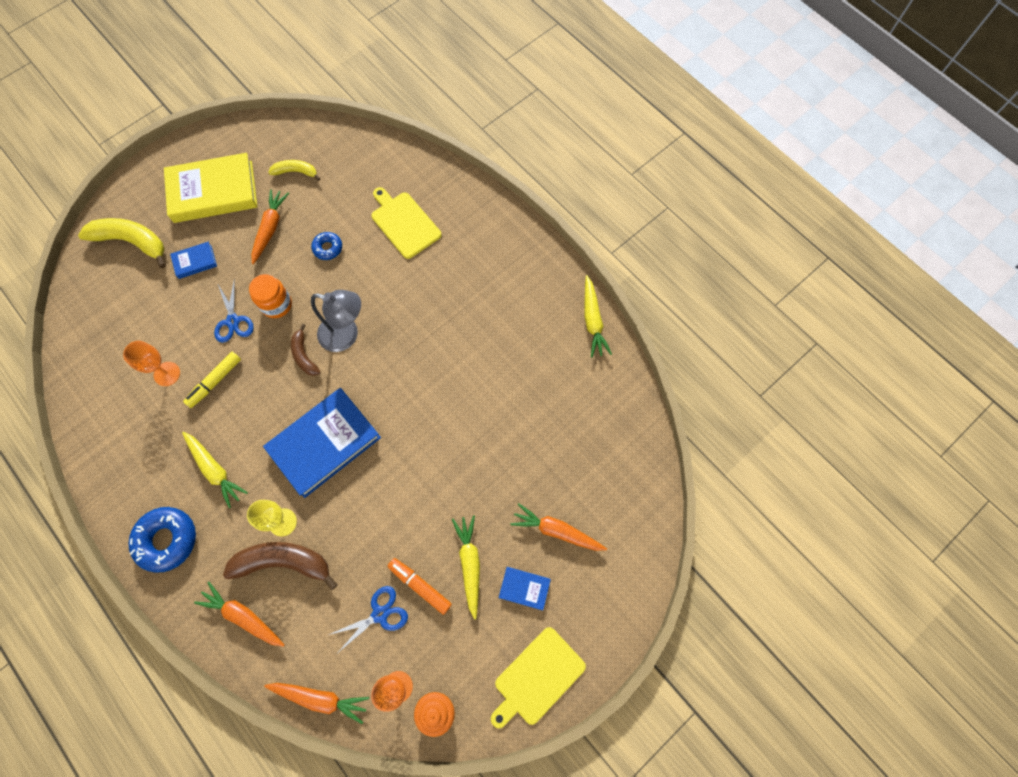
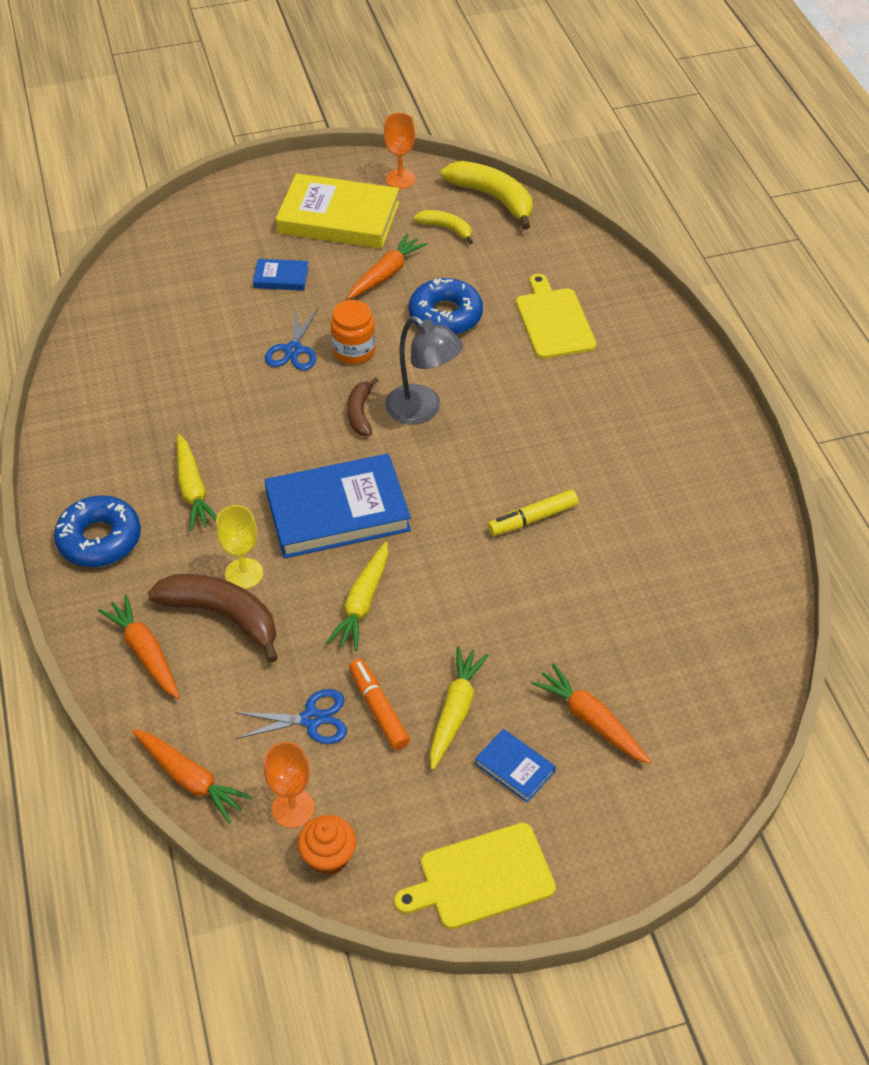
camera: 25 degrees right, 20 degrees down
yellow banana [78,218,166,268] -> yellow banana moved to [441,161,532,230]
orange goblet [123,341,180,386] -> orange goblet moved to [384,113,415,189]
yellow marker [183,352,241,408] -> yellow marker moved to [488,489,578,536]
blue donut [311,232,342,260] -> blue donut [409,278,483,335], size x1.81
yellow carrot [584,275,612,358] -> yellow carrot moved to [326,541,388,651]

